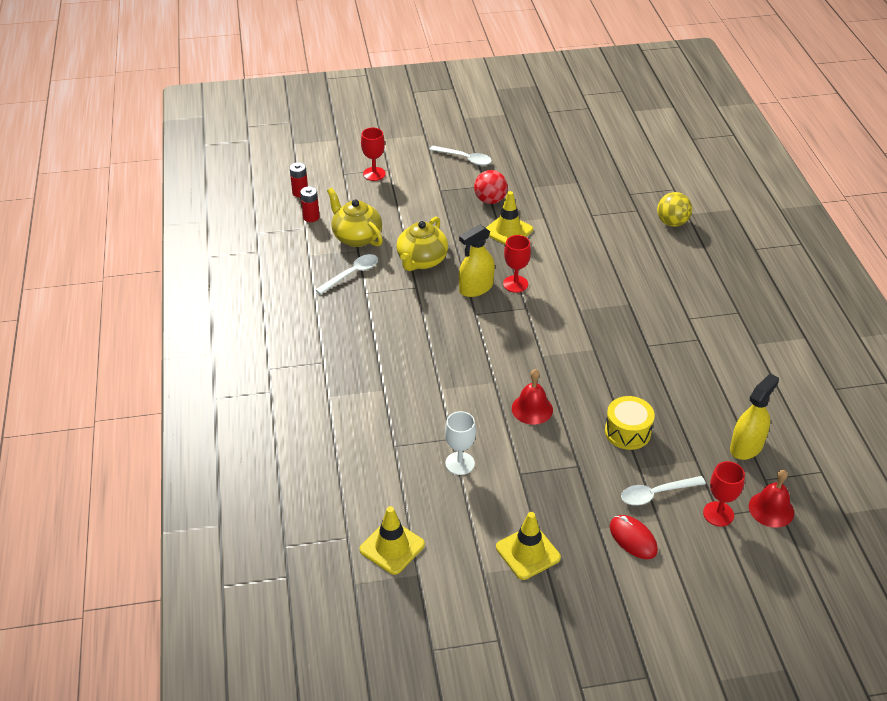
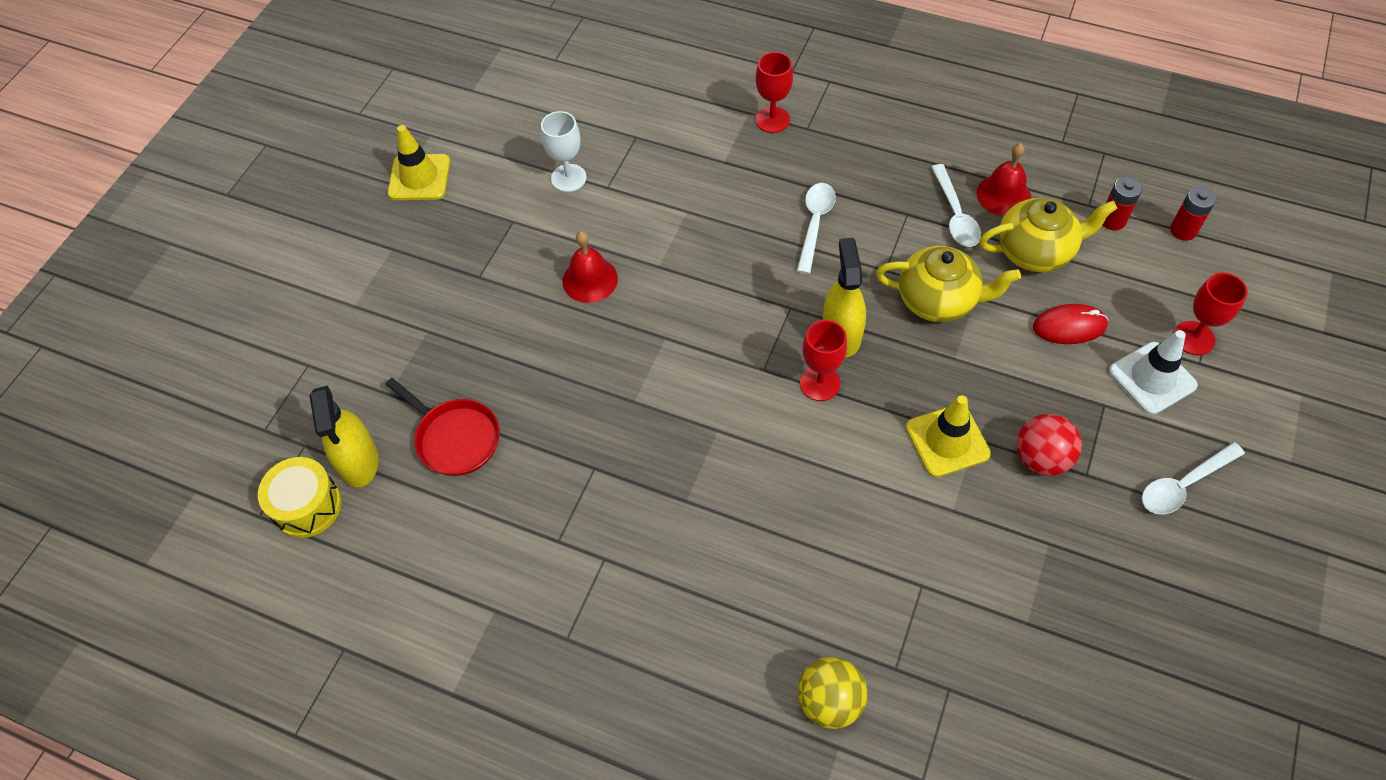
camera: 125 degrees right, 15 degrees up
yellow traffic cone [360,506,425,575] -> none
yellow teapot [396,217,448,271] -> yellow teapot turned 135 degrees clockwise [876,246,1021,322]
yellow drum [605,396,655,450] -> yellow drum moved to [258,457,342,538]
red mouse [610,515,658,559] -> red mouse moved to [1033,304,1108,344]
white spoon [621,476,706,505] -> white spoon moved to [797,183,836,274]
red goblet [703,461,745,527] -> red goblet moved to [755,52,793,133]
red bell [749,470,794,528] -> red bell moved to [976,143,1031,216]
none -> red pan [385,378,500,476]
none -> white traffic cone [1109,330,1198,415]

